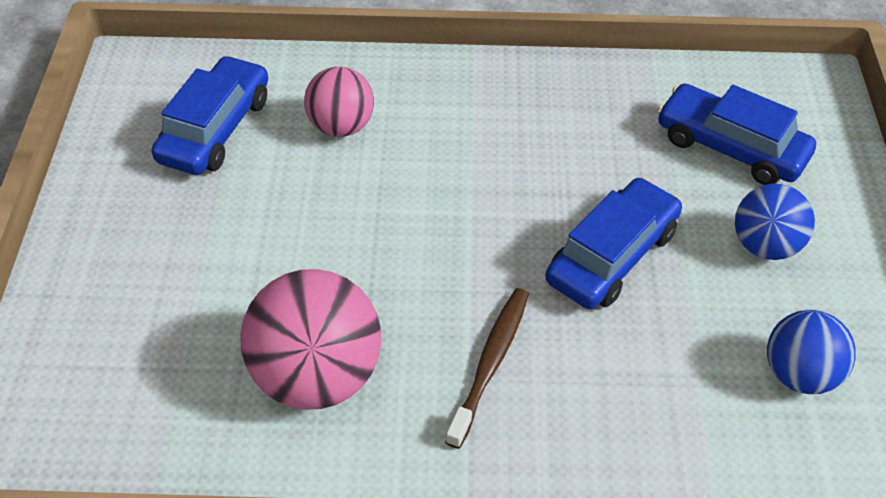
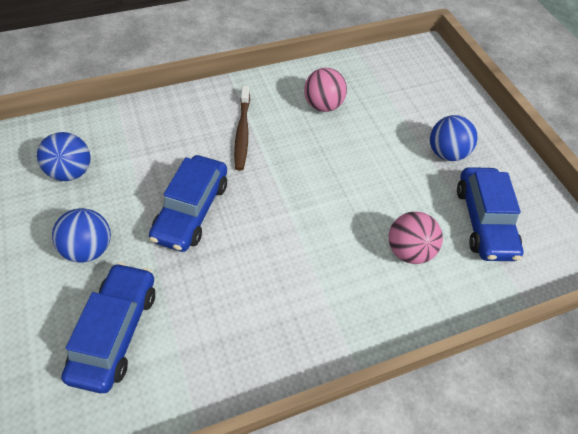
camera: 155 degrees right, 5 degrees up
pink ball [240,269,381,410] -> pink ball [304,68,347,112], size x0.62
blue car [657,84,816,185] -> blue car turned 90 degrees counterclockwise [61,263,155,393]
none -> blue ball [430,115,477,161]

